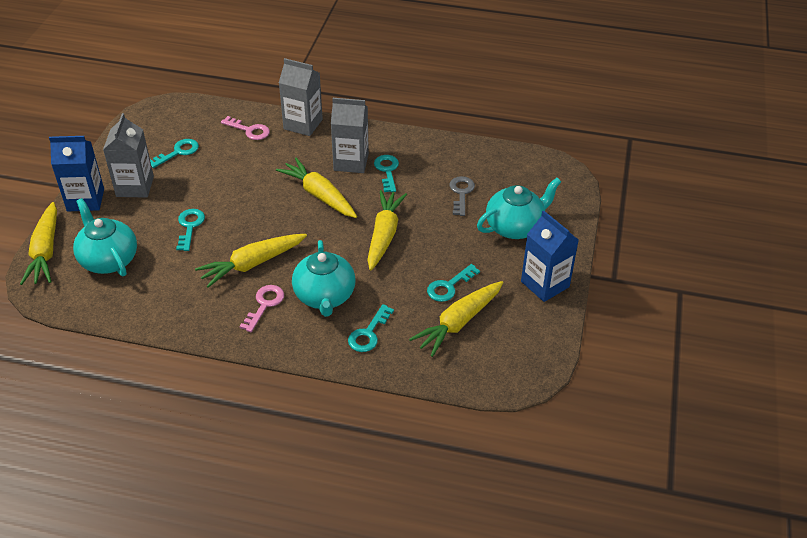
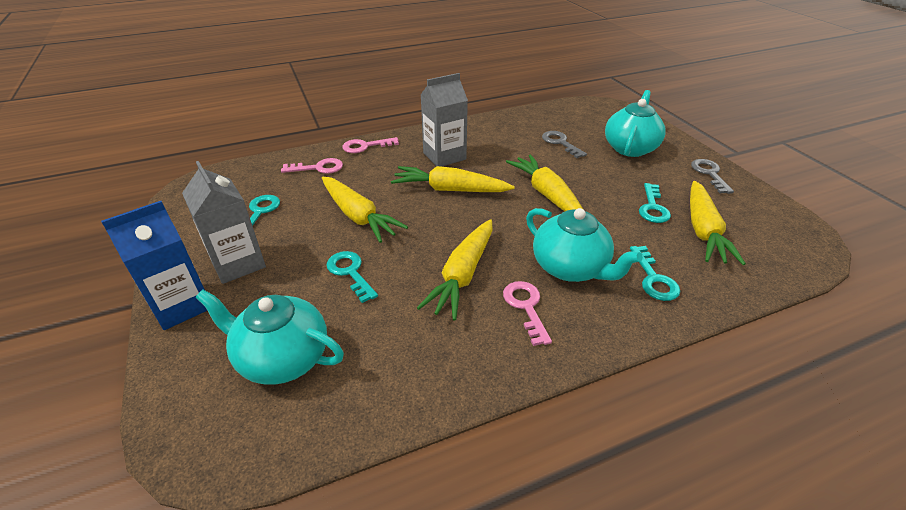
camera: 35 degrees left, 5 degrees down
yellow carrot [20,202,57,285] -> yellow carrot moved to [322,177,408,243]
grey carton [279,58,323,136] -> pink key [342,137,399,153]
turquoise key [374,155,399,192] -> none
blue carton [521,210,579,302] -> grey key [691,159,734,194]

